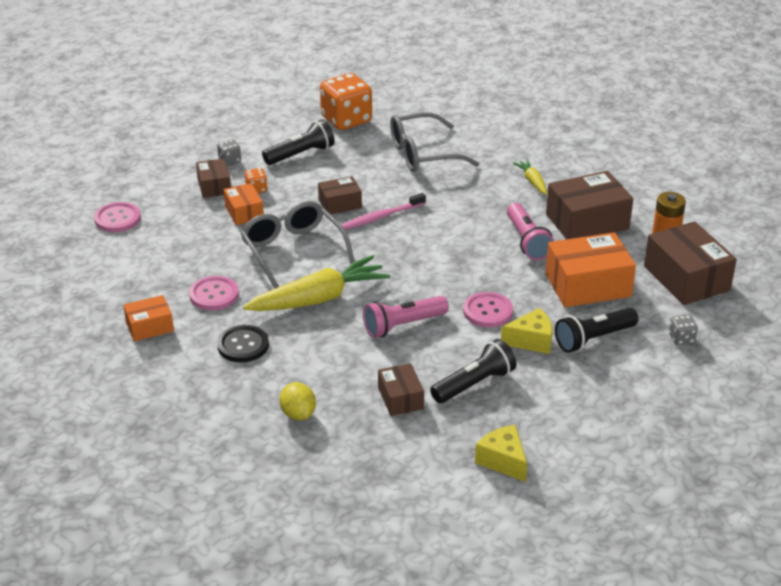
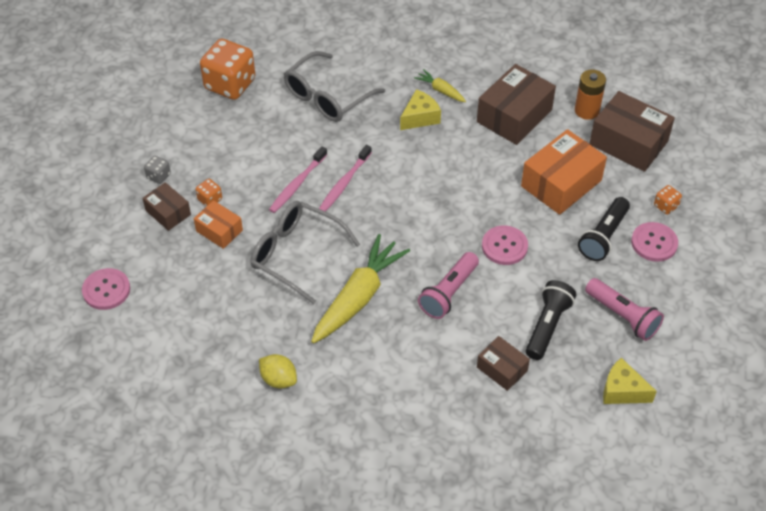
camera: 30 degrees left, 15 degrees up
orange box [123,295,174,341] -> none
pink button [189,276,239,310] -> pink button moved to [631,222,678,262]
black button [217,325,269,362] -> none
black flashlight [262,119,335,165] -> none
yellow lemon [280,382,316,421] -> yellow lemon moved to [259,354,297,389]
brown box [318,176,362,214] -> pink toothbrush [269,146,327,213]
yellow cheese [501,308,553,354] -> yellow cheese moved to [400,89,441,130]
pink flashlight [507,203,554,260] -> pink flashlight moved to [585,278,664,341]
grey dice [669,315,698,345] -> orange dice [654,185,682,215]

